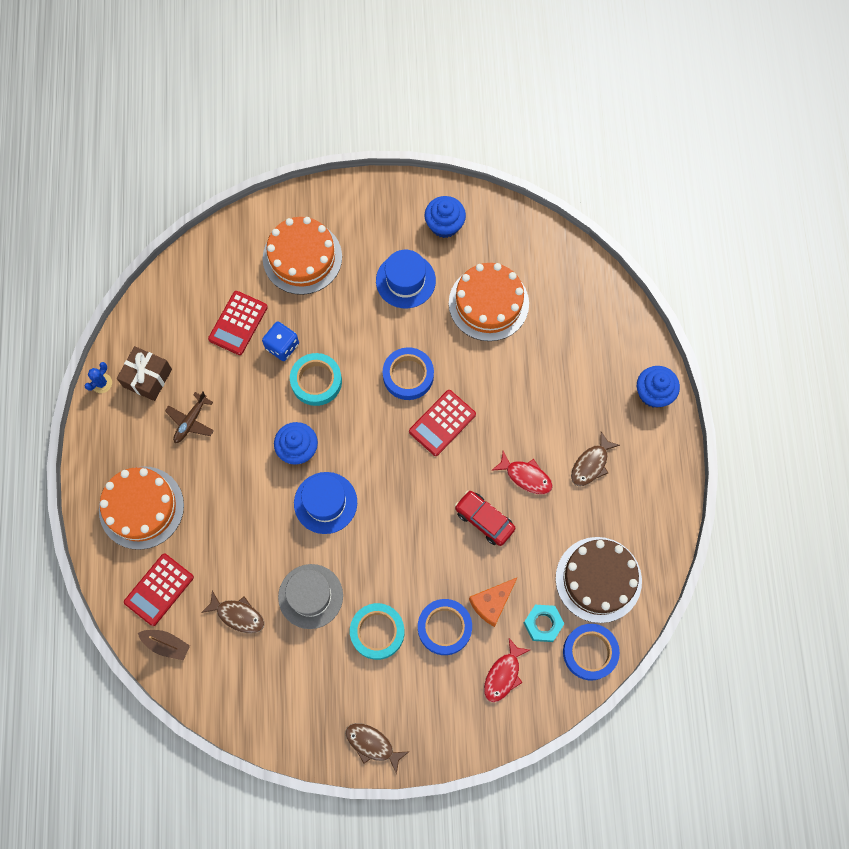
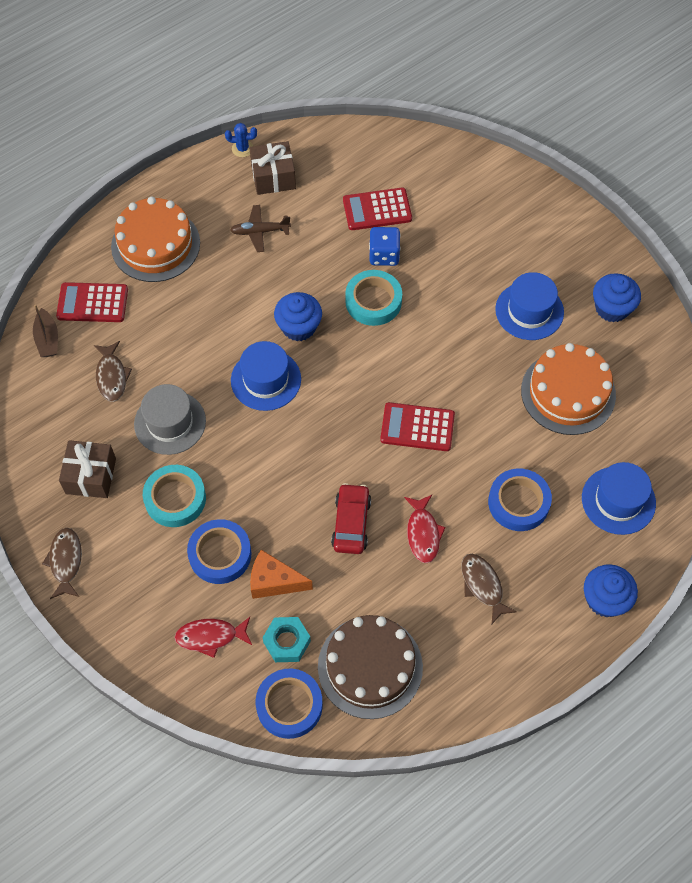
camera: 55 degrees right, 10 degrees down
orange cake [263,217,342,295] -> none
blue tape [383,347,434,400] -> blue tape moved to [488,468,552,531]
brown fish [571,432,620,487] -> brown fish turned 60 degrees clockwise [461,554,517,624]
none -> brown gift [59,440,116,498]
none -> blue hat [582,462,656,535]

